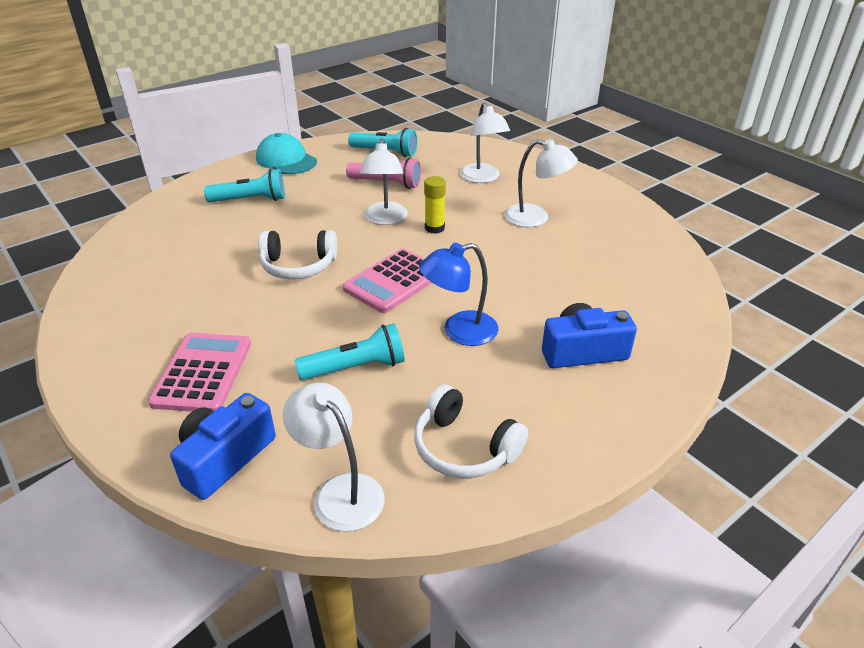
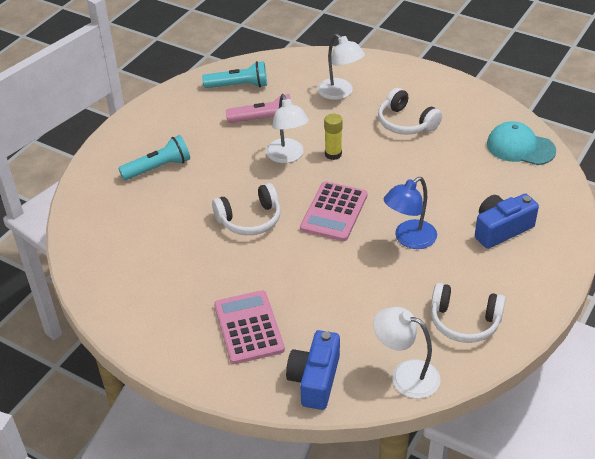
camera: 20 degrees left, 5 degrees up
turquoise cap [256,133,317,174] -> turquoise cap moved to [487,121,556,165]
turquoise flashlight [295,323,405,380] -> none
white lamp [505,139,578,227] -> white headphones [378,88,442,135]

